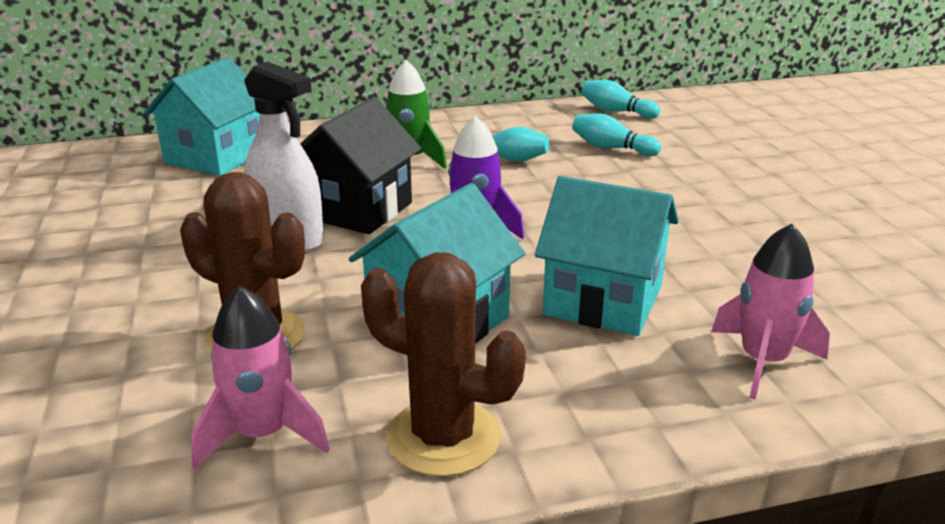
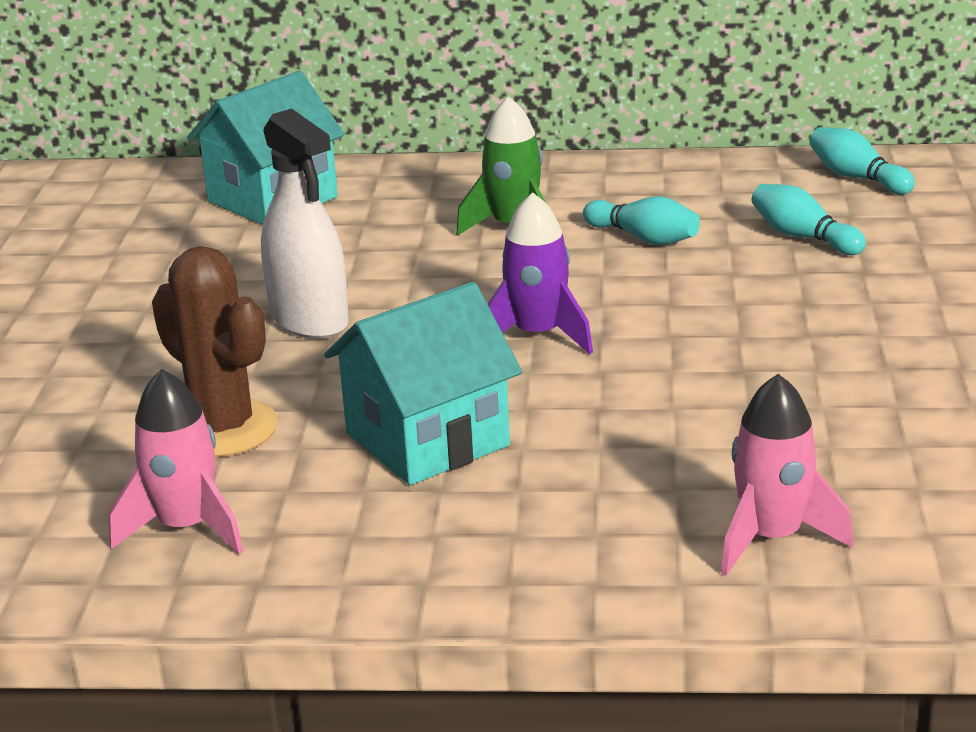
camera: 20 degrees right, 0 degrees up
black house [300,97,421,234] -> none
brown cactus [361,252,526,477] -> none
turquoise house [535,176,679,336] -> none

